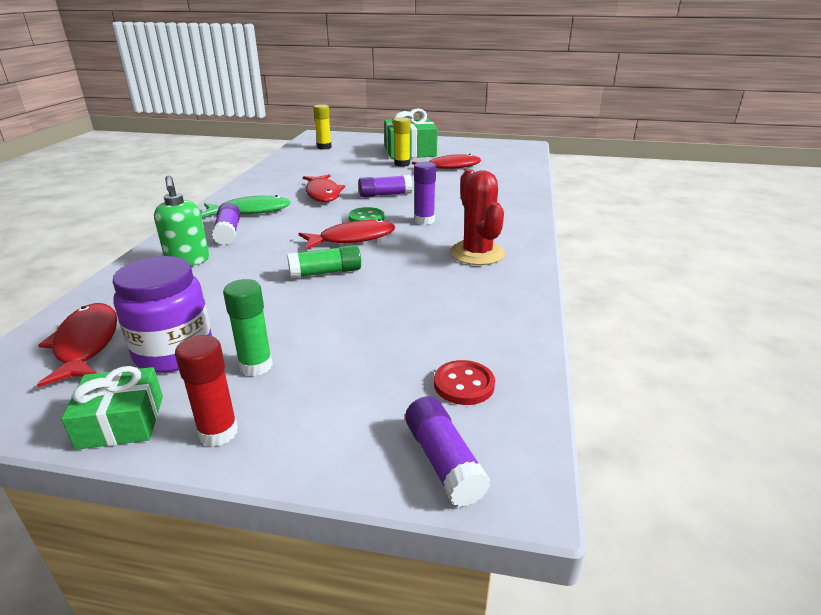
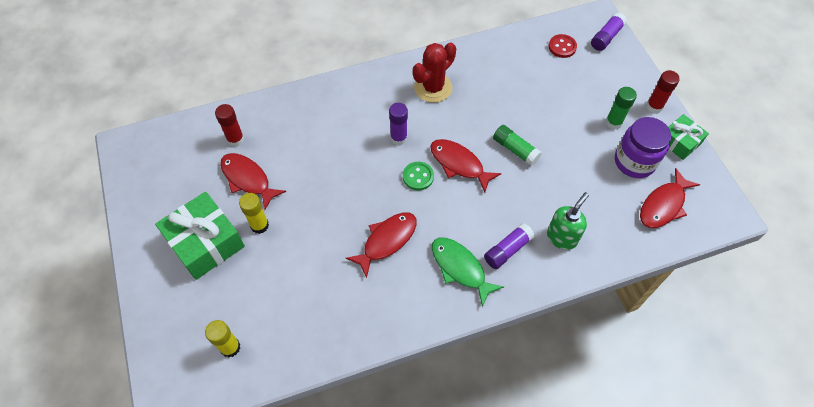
camera: 120 degrees left, 30 degrees up
purple glue stick [359,175,412,197] -> none
none -> red glue stick [215,104,244,147]

